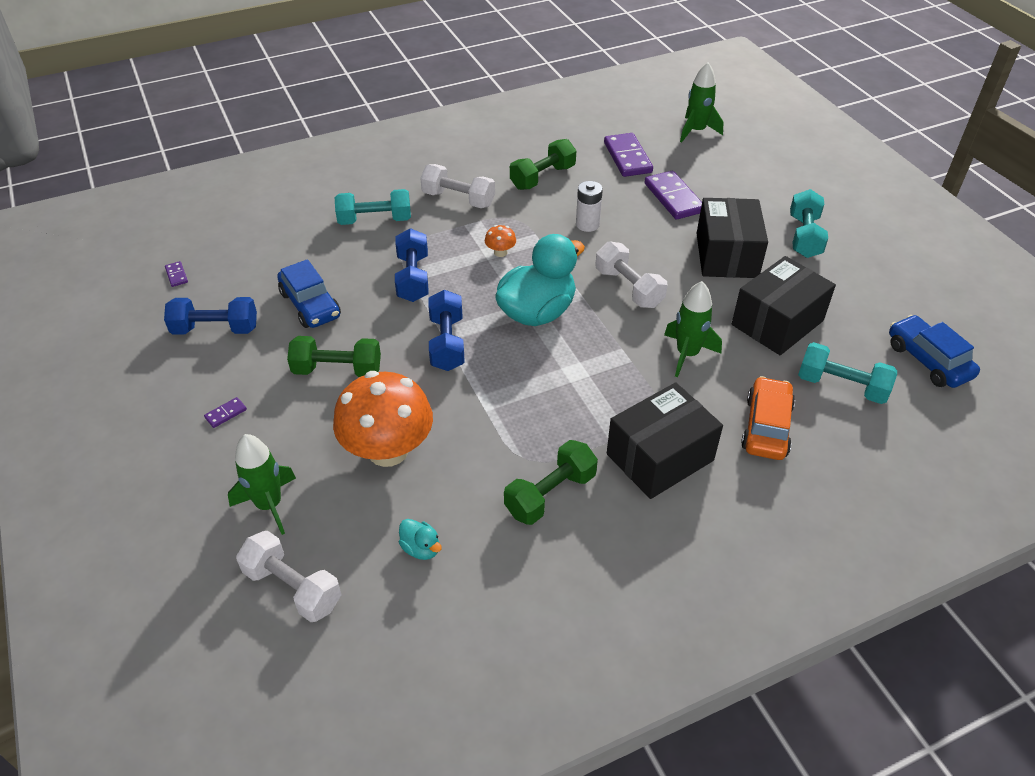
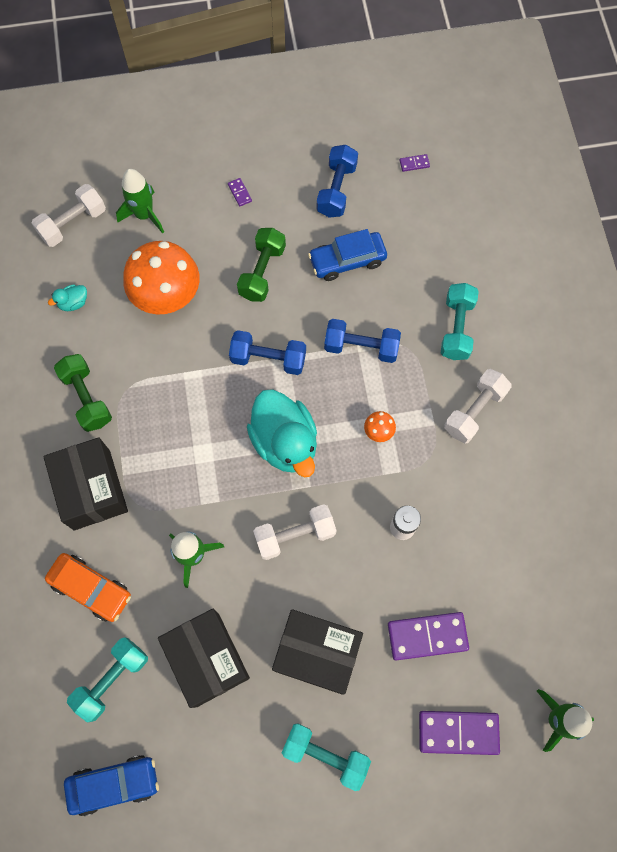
camera: 105 degrees right, 25 degrees up
green dumbbell [510,139,576,190] -> none
purple domino [604,133,653,177] -> purple domino moved to [419,711,500,755]

